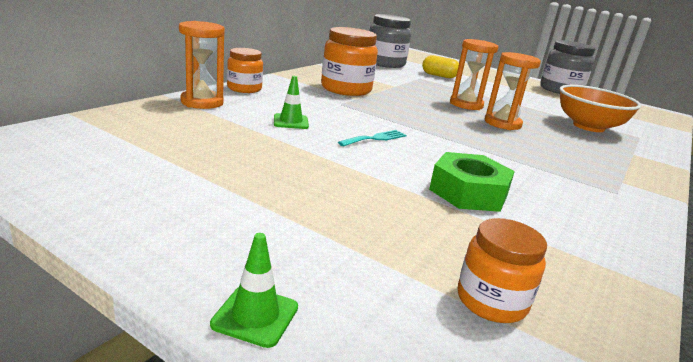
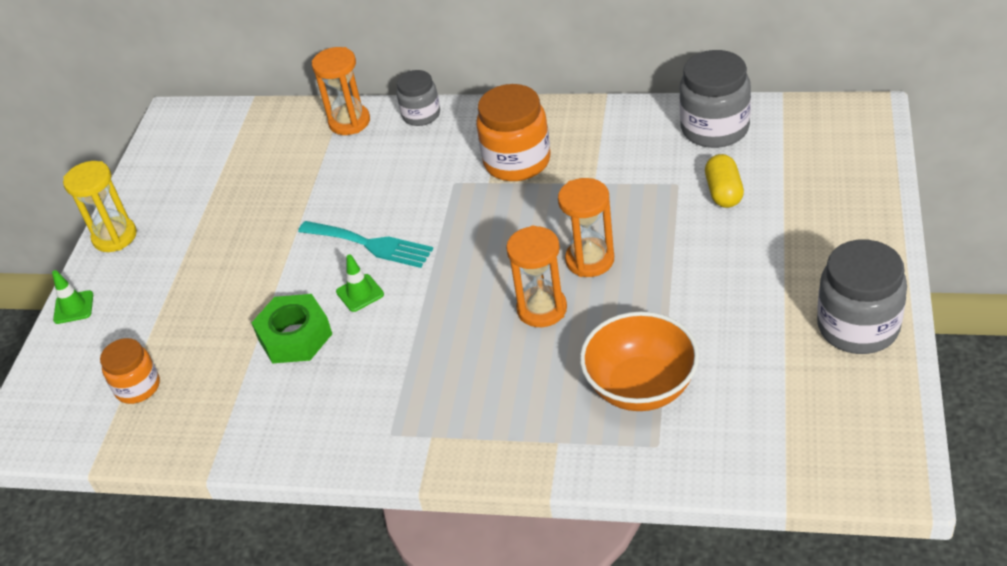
camera: 75 degrees right, 20 degrees up
orange jar [227,48,263,93] -> grey jar [396,70,440,126]
green traffic cone [274,76,309,129] -> green traffic cone moved to [336,254,384,312]
turquoise fork [338,130,407,146] -> turquoise fork [298,221,433,268], size x1.64
none -> yellow hourglass [63,161,137,252]

